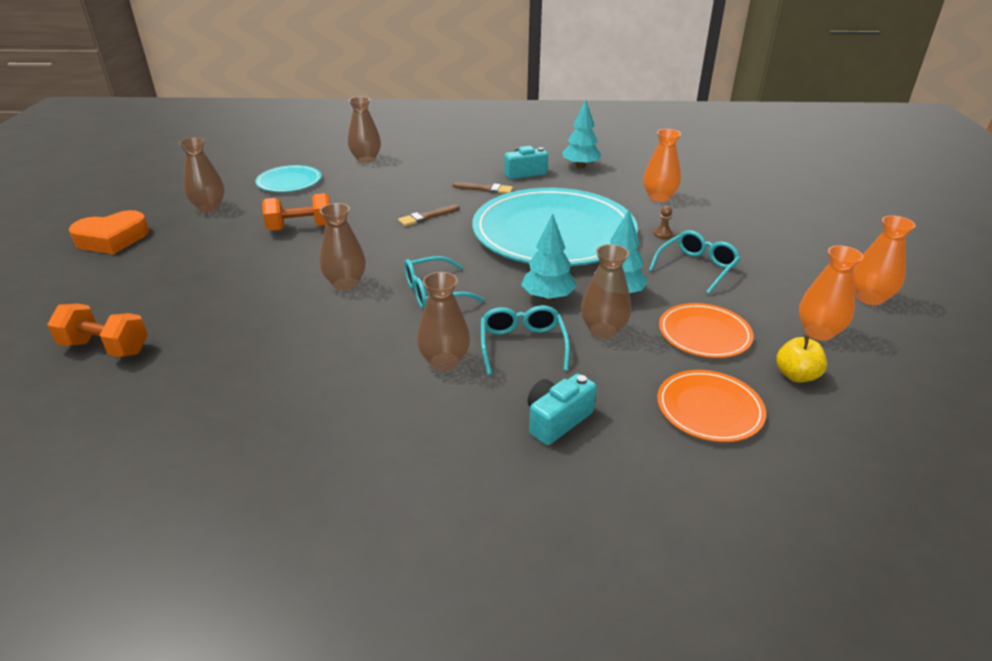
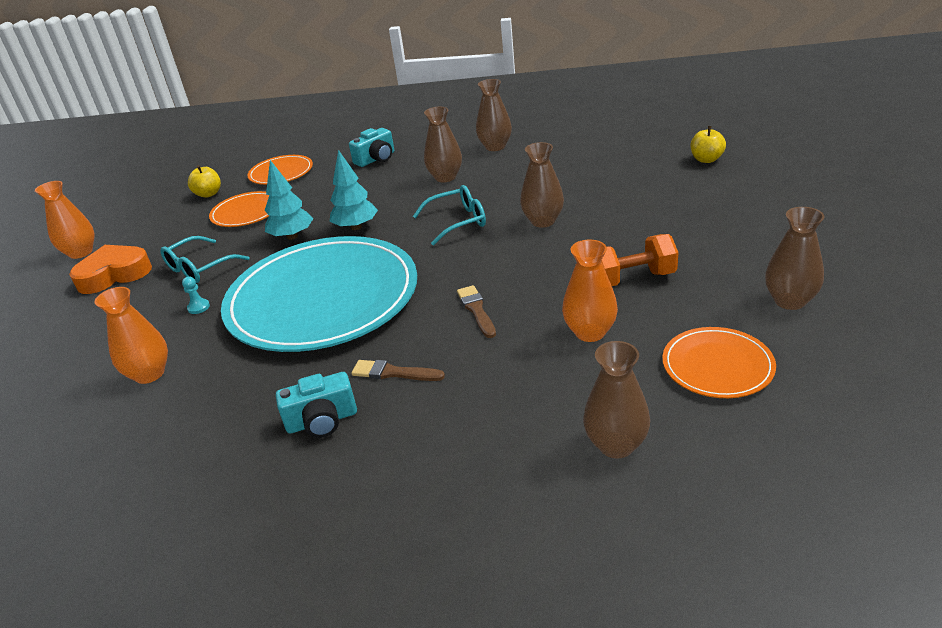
camera: 175 degrees left, 0 degrees up
orange dumbbell [47,303,148,357] -> yellow apple [691,126,726,163]
orange heart [69,210,149,254] -> orange heart moved to [69,245,152,294]
turquoise plate [256,165,322,192] -> orange plate [662,327,776,398]
brown brush [398,205,460,226] -> brown brush turned 75 degrees counterclockwise [457,285,496,338]
turquoise glasses [481,305,570,375] -> none
turquoise tree [562,100,602,168] -> none
brown vase [581,244,631,339] -> brown vase moved to [476,79,512,151]
brown pawn [654,206,673,239] -> turquoise pawn [182,277,210,314]
orange vase [799,245,864,341] -> orange vase moved to [562,240,618,342]

